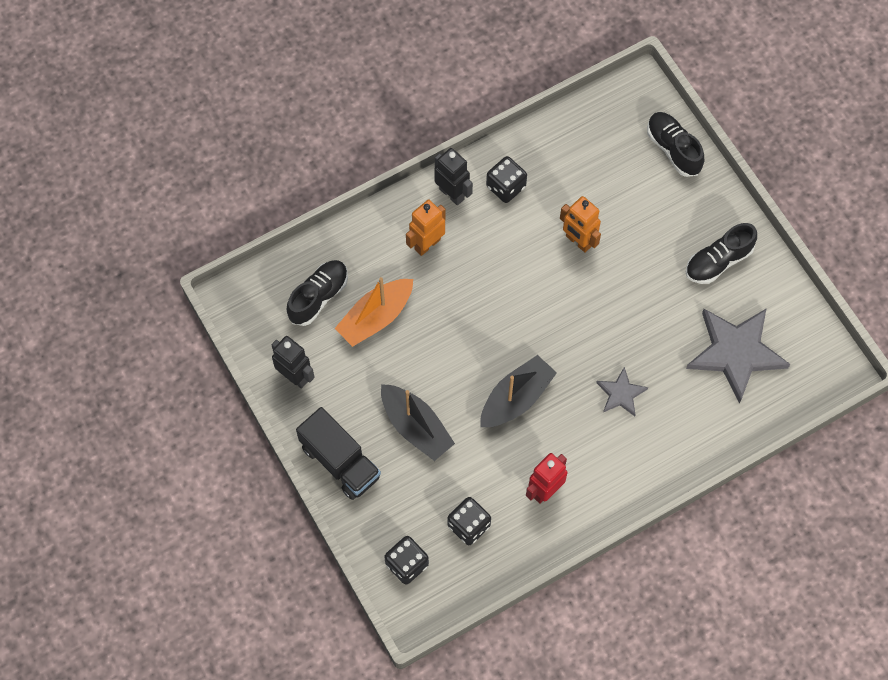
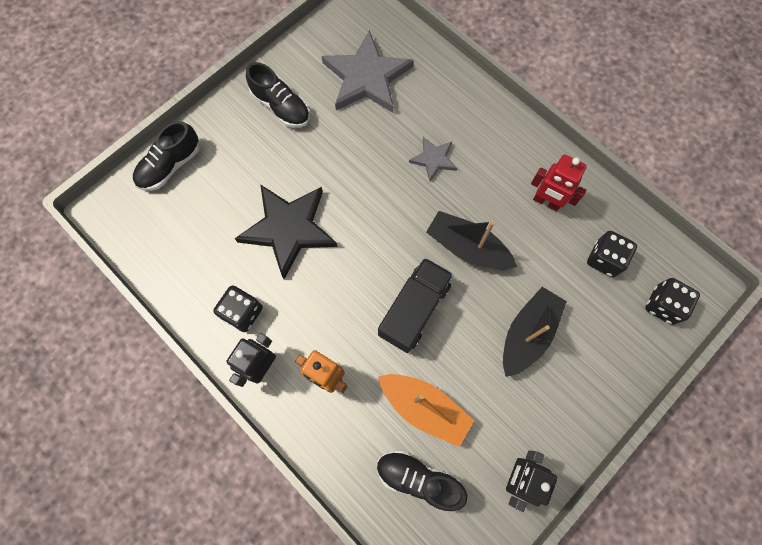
camera: 105 degrees left, 5 degrees up
black truck [296,407,381,500] -> black truck moved to [378,258,453,353]
orange robot [560,196,601,253] -> black star [234,184,338,279]

